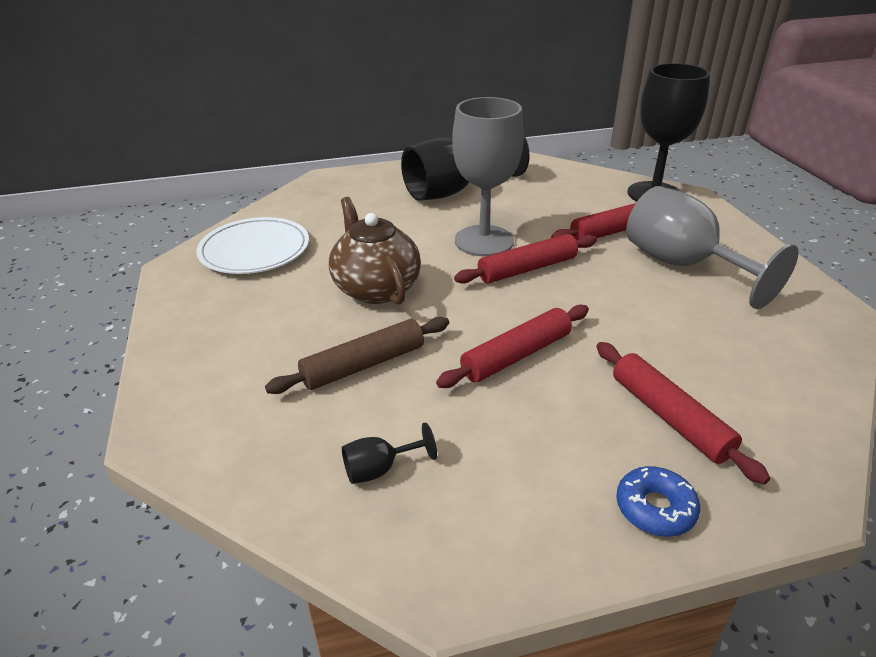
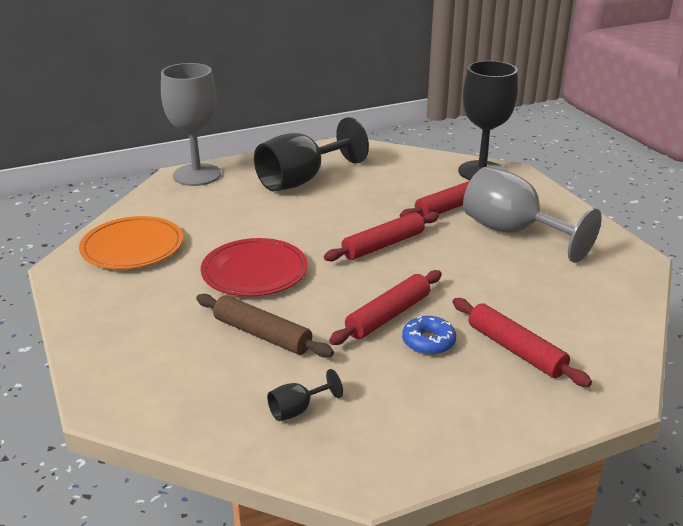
camera: 10 degrees left, 5 degrees down
white plate [196,217,309,274] -> orange plate [79,216,183,269]
brown rolling pin [265,317,449,394] -> brown rolling pin turned 75 degrees clockwise [196,294,334,358]
brown teapot [329,197,421,305] -> red plate [201,238,308,297]
grey goblet [452,97,524,257] -> grey goblet moved to [161,63,221,186]
blue donut [616,466,700,537] -> blue donut moved to [402,316,456,355]

